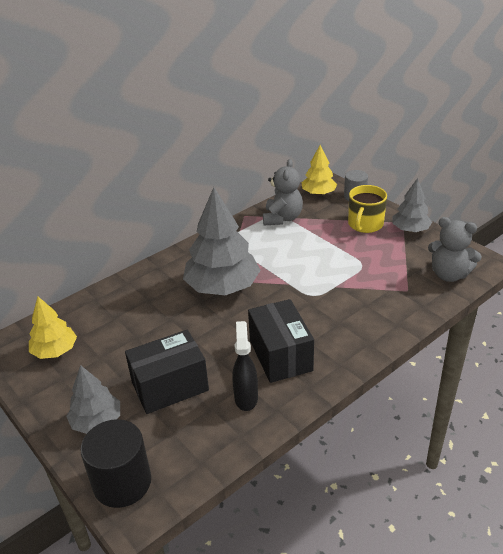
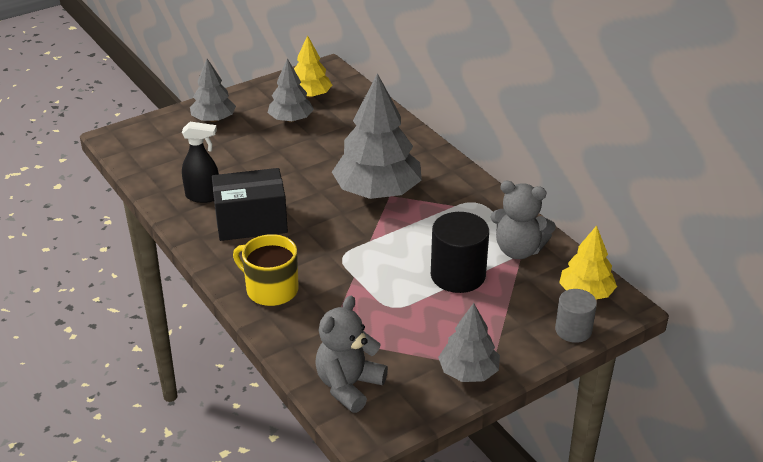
camera: 95 degrees right, 0 degrees up
black cylinder [80,419,151,508] -> black cylinder moved to [431,212,489,293]
black box [125,330,209,414] -> none
yellow mug [348,185,387,233] -> yellow mug moved to [233,234,299,306]
none -> grey tree [268,58,314,122]

